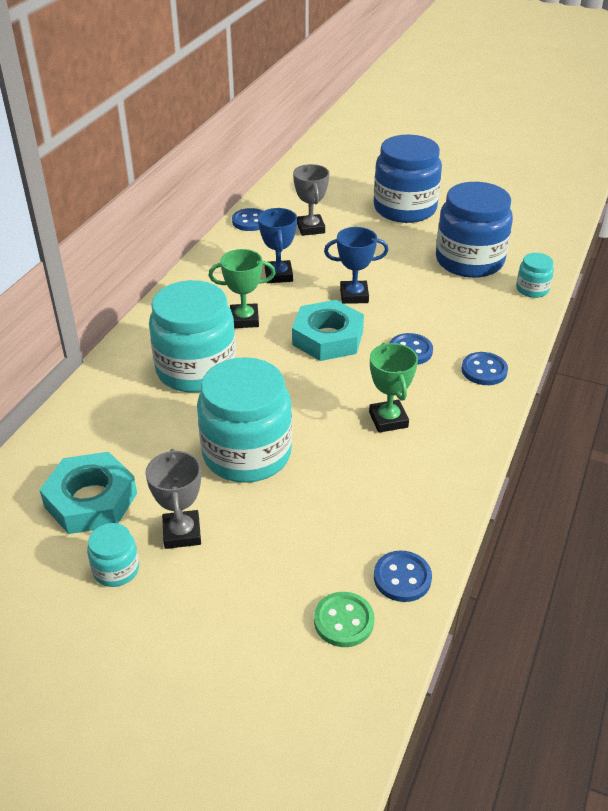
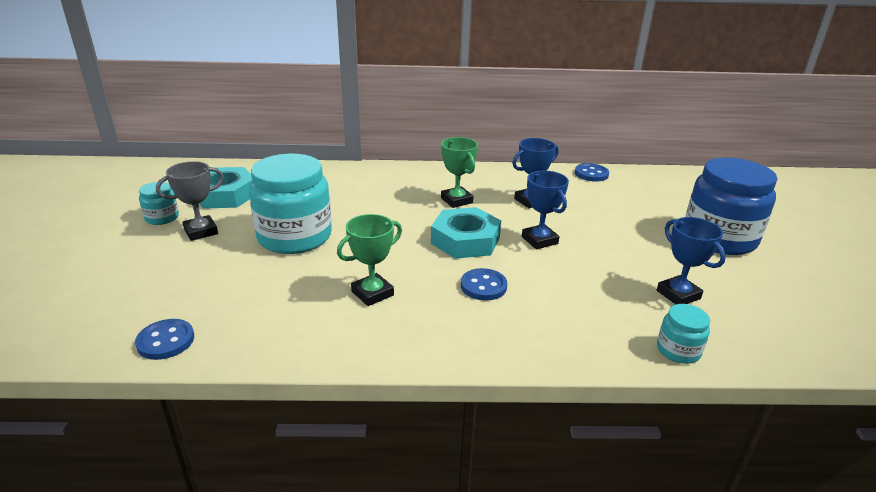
camera: 65 degrees right, 10 degrees down
turquoise jar [149,280,236,393] -> none
grey trophy [293,164,329,236] -> none
green button [314,592,374,647] -> none
blue jar [436,182,513,278] -> blue trophy [657,217,726,304]
blue button [461,352,508,385] -> none

